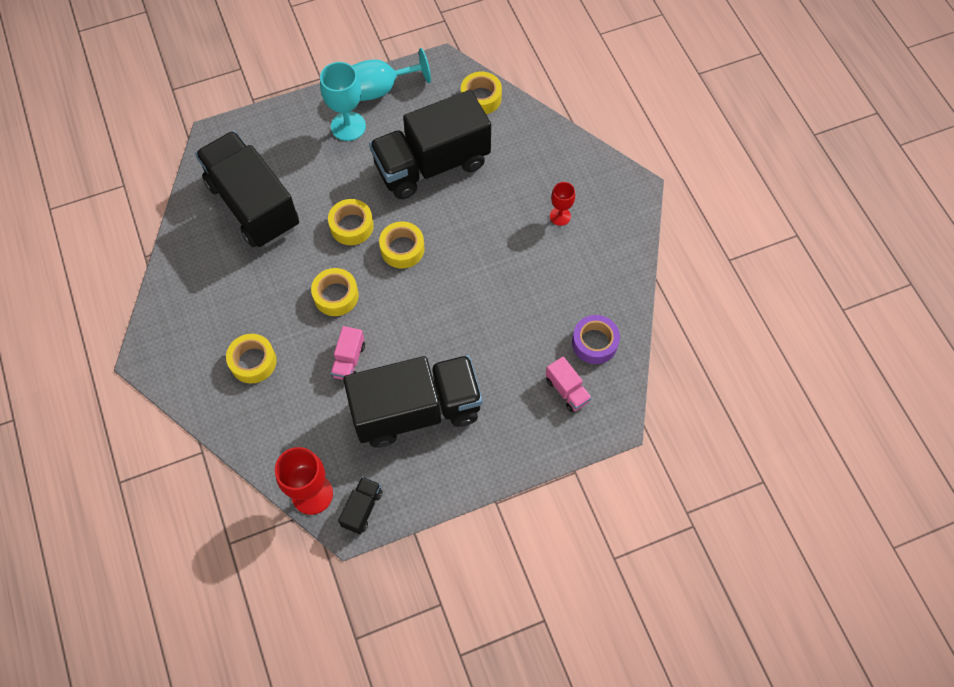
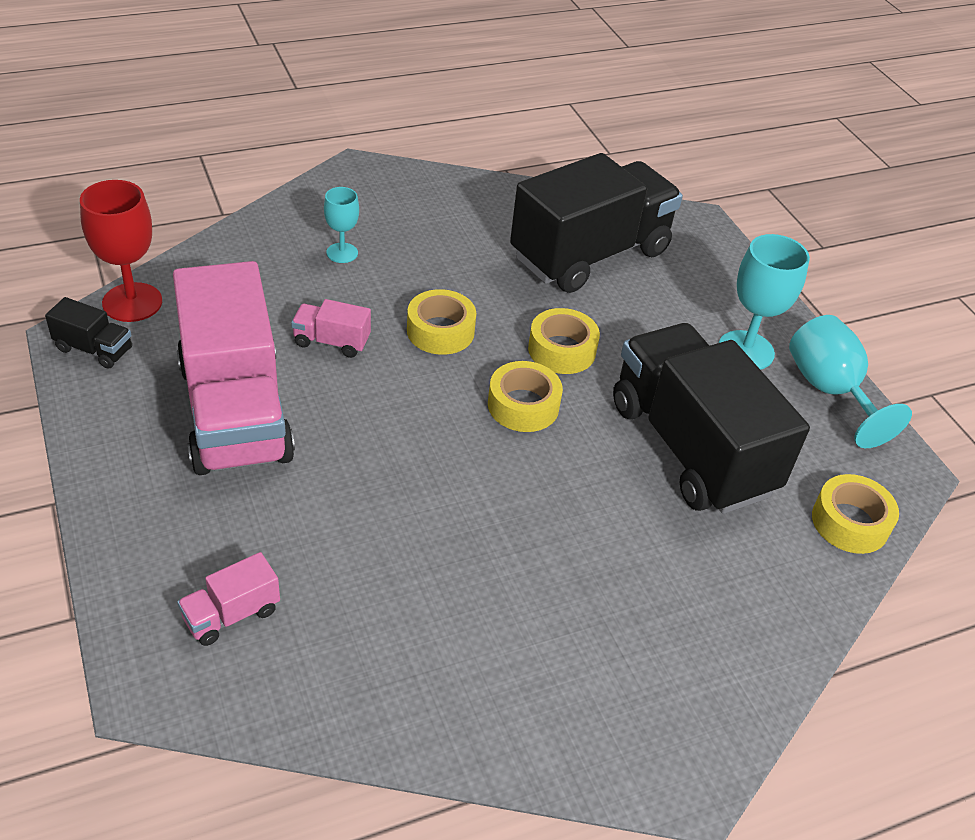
camera: 85 degrees right, 20 degrees down
yellow tape [226,334,277,384] -> turquoise goblet [324,187,359,263]
black truck [343,355,483,448] -> pink truck [173,261,295,475]
red goblet [550,182,575,226] -> none
purple tape [572,315,620,364] -> none

